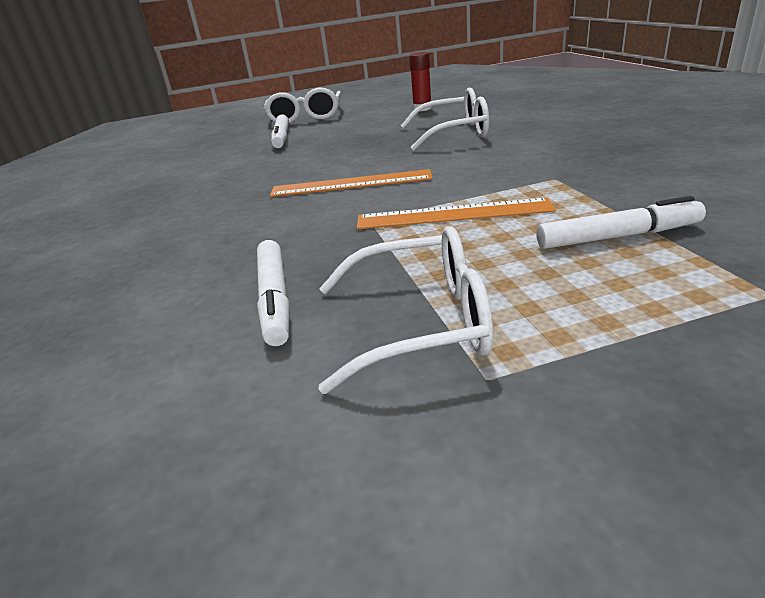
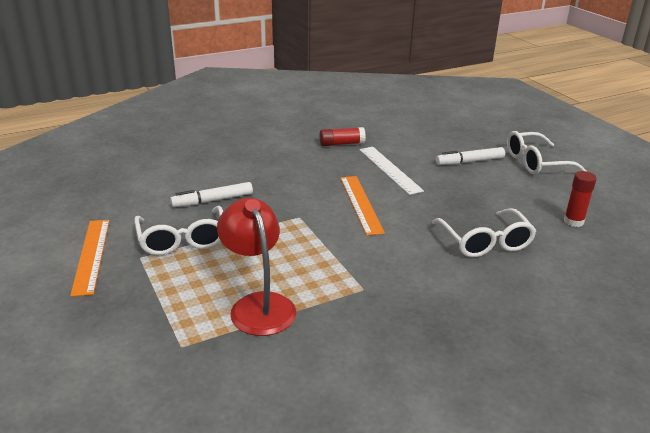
camera: 75 degrees right, 0 degrees up
orange ruler [357,198,556,229] -> orange ruler moved to [70,220,110,297]
white marker [536,196,706,249] -> red lamp [217,198,296,336]
none -> red glue stick [320,127,366,146]
none -> white ruler [359,147,424,195]

